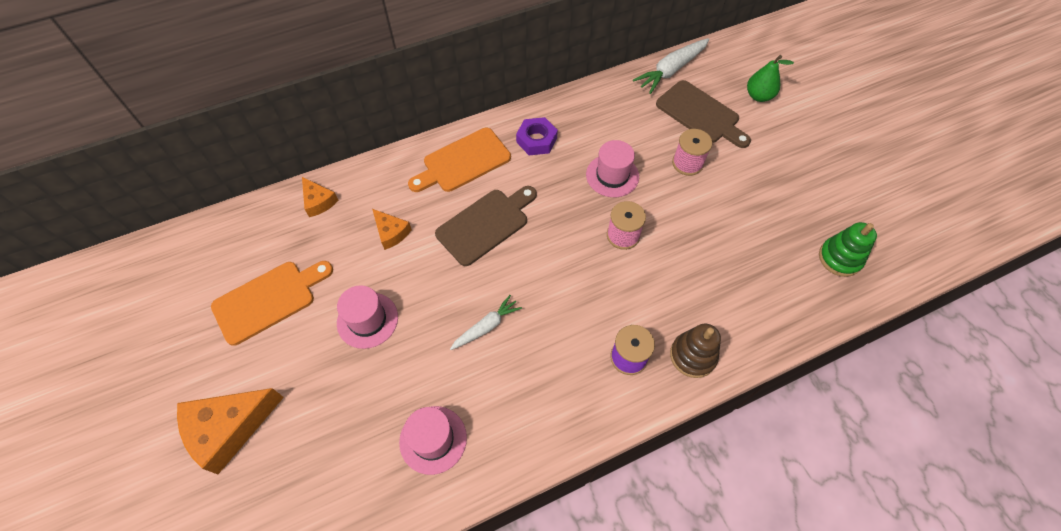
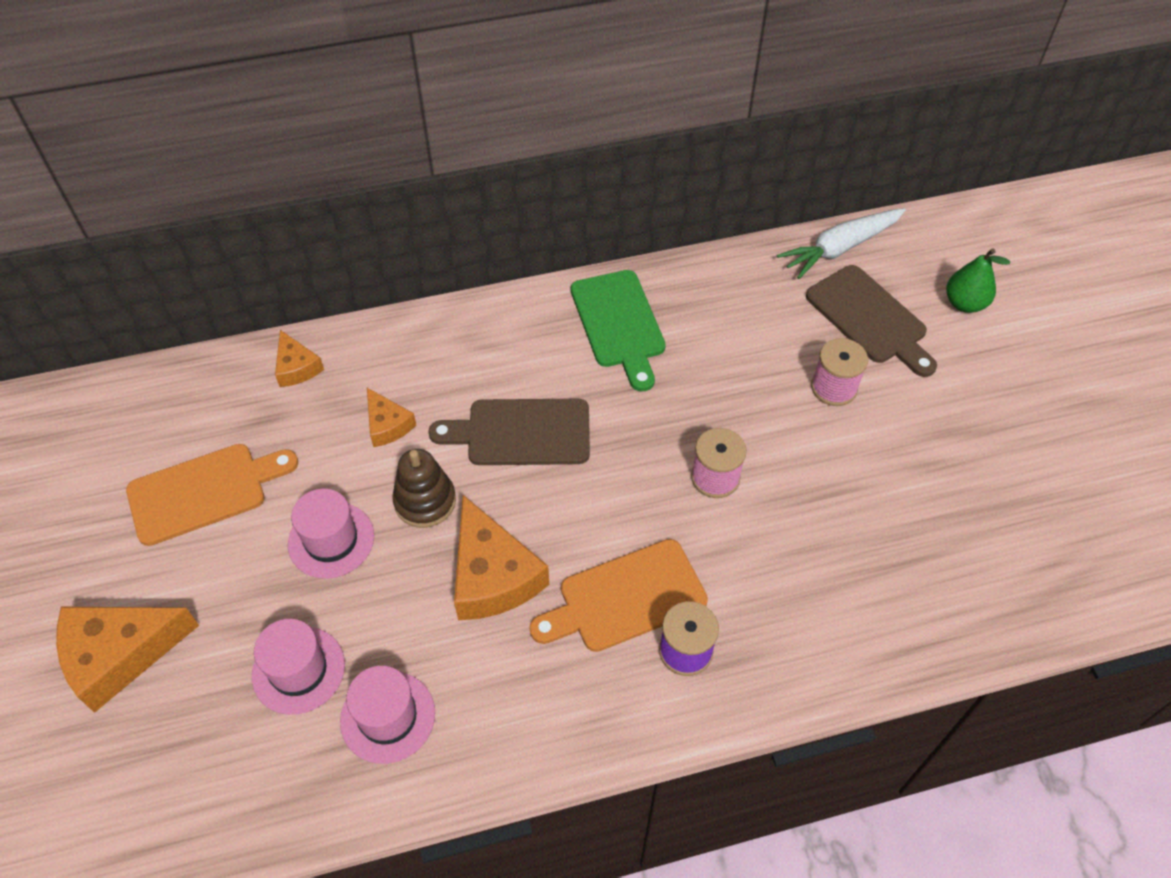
camera: 10 degrees right, 5 degrees down
orange cutting board [408,128,511,192] -> orange cutting board moved to [529,539,708,652]
brown cutting board [435,186,537,266] -> brown cutting board turned 150 degrees counterclockwise [428,399,590,465]
white carrot [450,295,522,350] -> orange cheese [454,495,549,620]
purple nut [516,117,558,155] -> green cutting board [571,270,666,391]
pink hat [586,140,639,197] -> pink hat moved to [252,619,345,715]
brown stacking toy [670,324,721,378] -> brown stacking toy moved to [392,449,456,528]
green stacking toy [819,222,877,277] -> none

